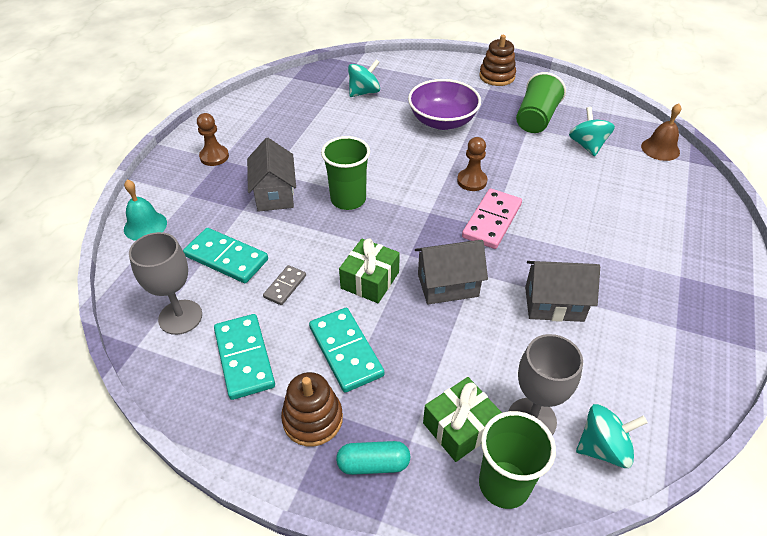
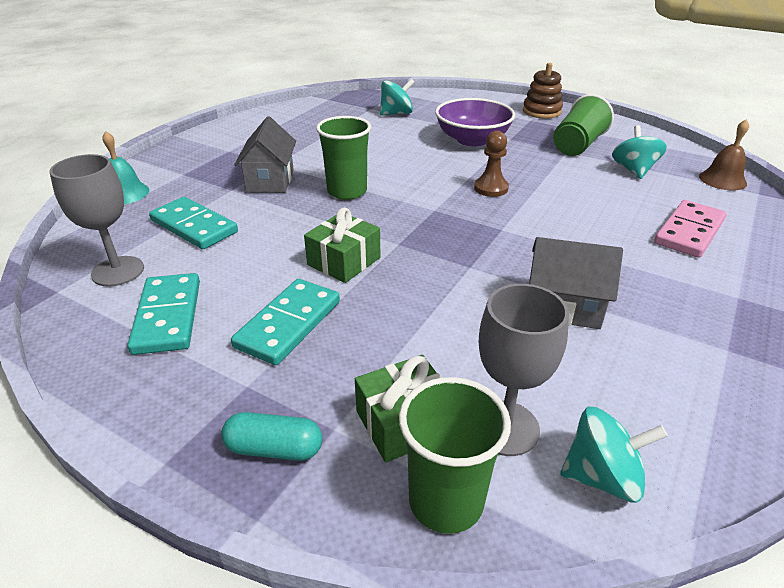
camera: 10 degrees right, 10 degrees down
brown pawn [197,113,229,166] -> none
grey domino [263,265,306,305] -> none
brown stacking toy [281,372,343,446] -> none
turquoise domino [309,308,384,393] -> turquoise domino turned 45 degrees clockwise [231,279,340,365]
grey house [415,240,488,305] -> none
pink domino [462,189,522,249] -> pink domino moved to [654,200,726,258]

